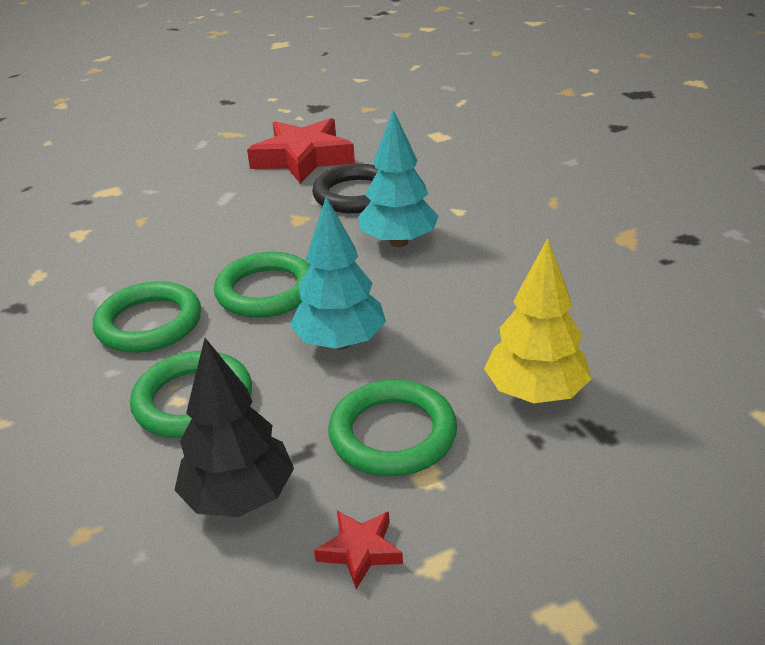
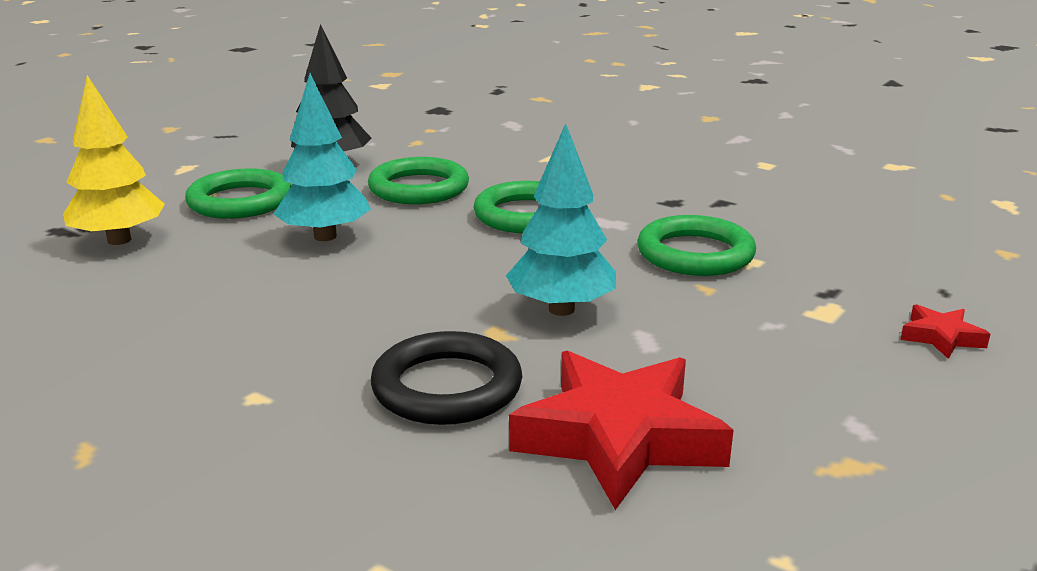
camera: 150 degrees right, 10 degrees down
green ring [214,252,310,318] -> green ring moved to [637,215,756,276]
red star [314,511,403,589] -> red star moved to [900,304,990,359]
turquoise tree [358,110,439,247] -> turquoise tree moved to [506,123,616,316]

